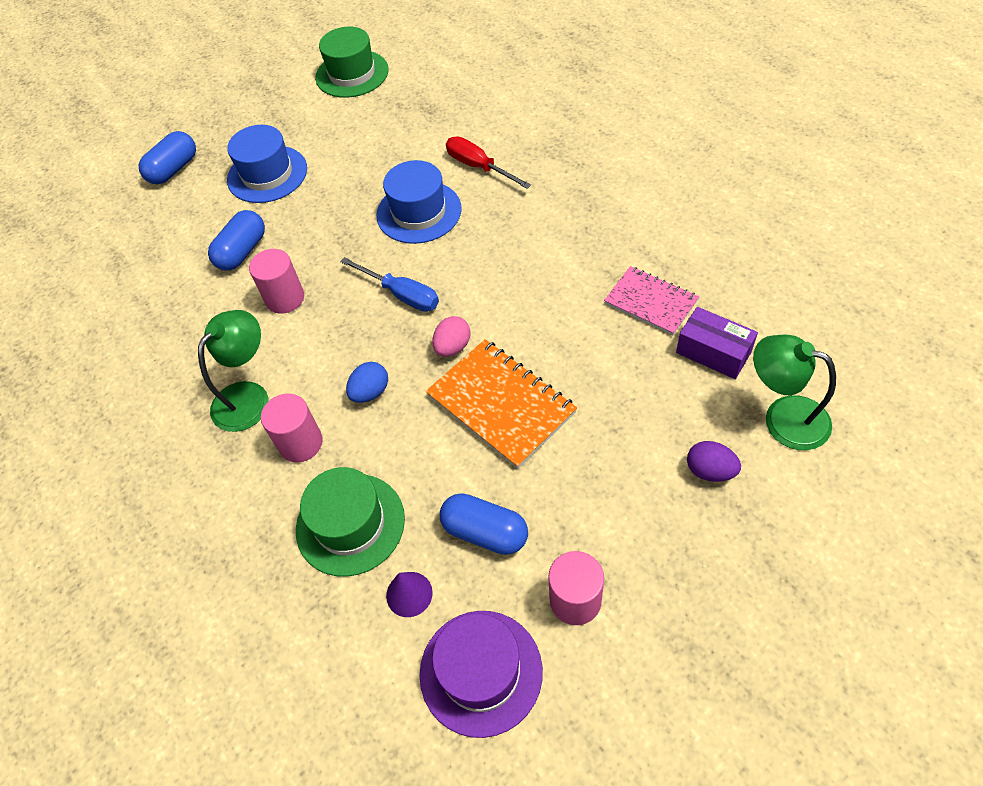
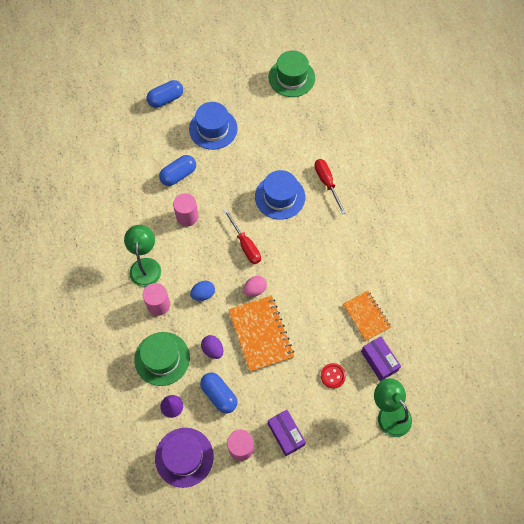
camera: 20 degrees right, 10 degrees up
green lamp [198,310,269,432] -> green lamp turned 60 degrees counterclockwise [124,225,161,287]
blue screwdriver [340,257,439,312] -> red screwdriver [224,209,261,264]
pink notebook [604,266,699,335] -> orange notebook [343,291,391,341]
purple egg [687,441,741,482] -> purple egg moved to [201,335,223,359]
none -> purple box [268,410,306,456]
none -> red button [321,363,346,389]

